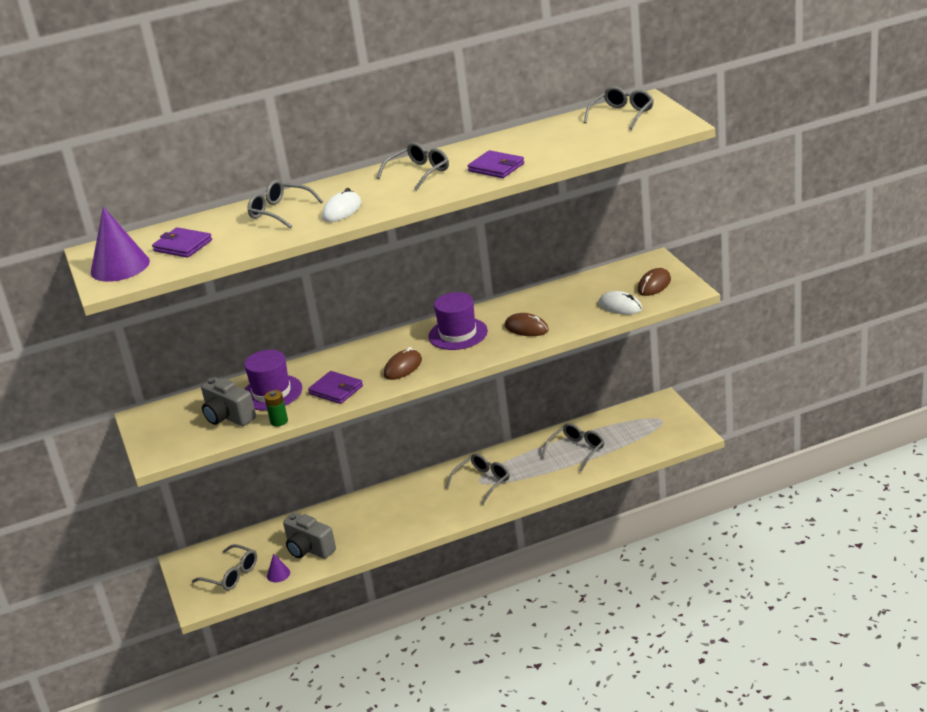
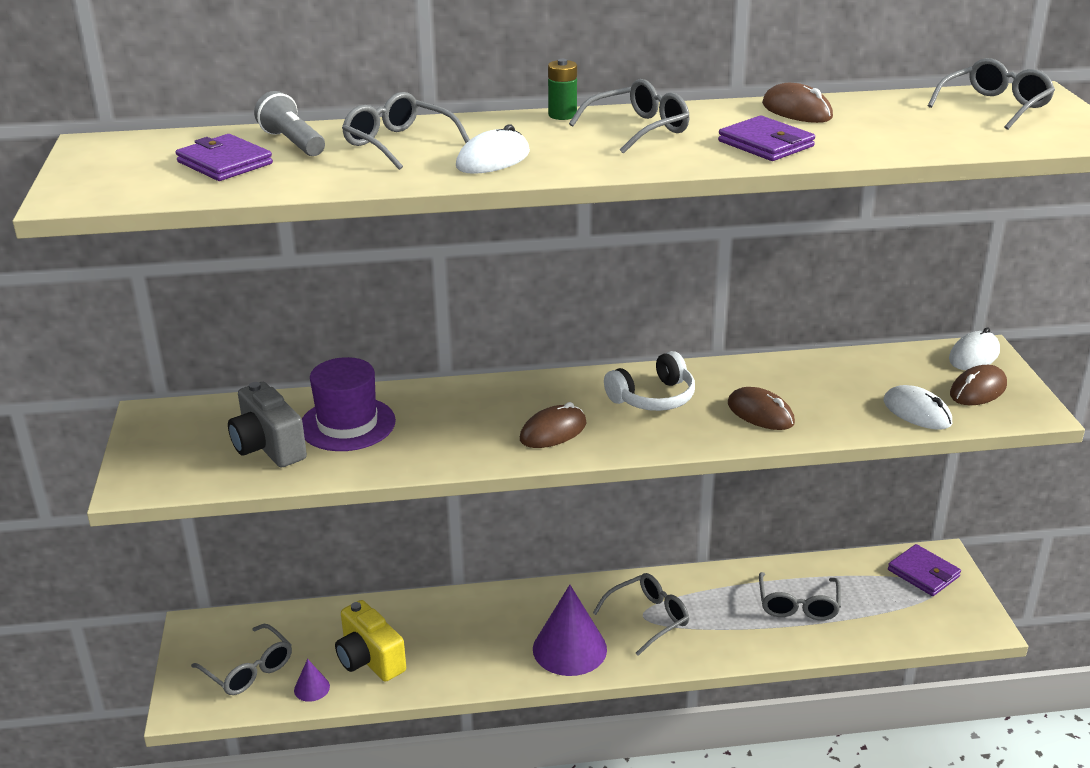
camera: 10 degrees right, 0 degrees up
purple cone [91,207,150,282] -> purple cone moved to [533,585,607,676]
green battery [264,390,288,427] -> green battery moved to [548,59,577,120]
grey camera [283,512,336,559] -> yellow camera [335,600,406,682]
purple wallet [308,371,363,404] -> purple wallet moved to [888,544,961,596]
purple hat [429,292,488,350] -> white headphones [604,351,695,411]
grey glasses [541,423,605,472] -> grey glasses turned 135 degrees clockwise [759,572,841,621]
none -> grey flashlight [254,91,325,156]
none -> brown mouse [762,83,833,123]
none -> white mouse [949,327,1000,370]

